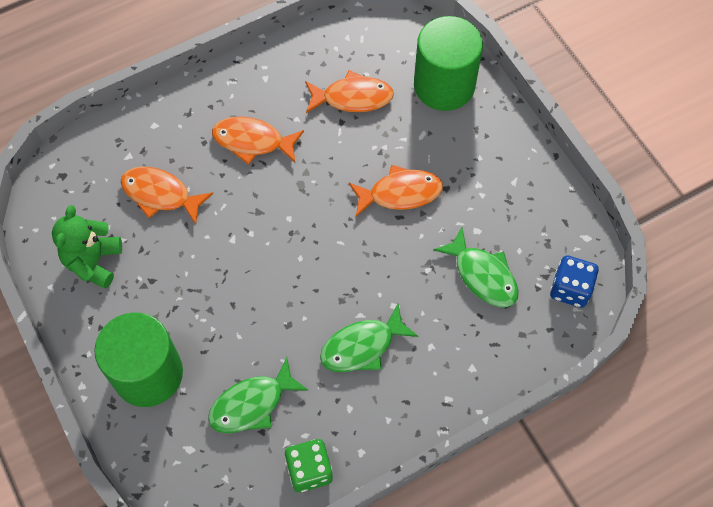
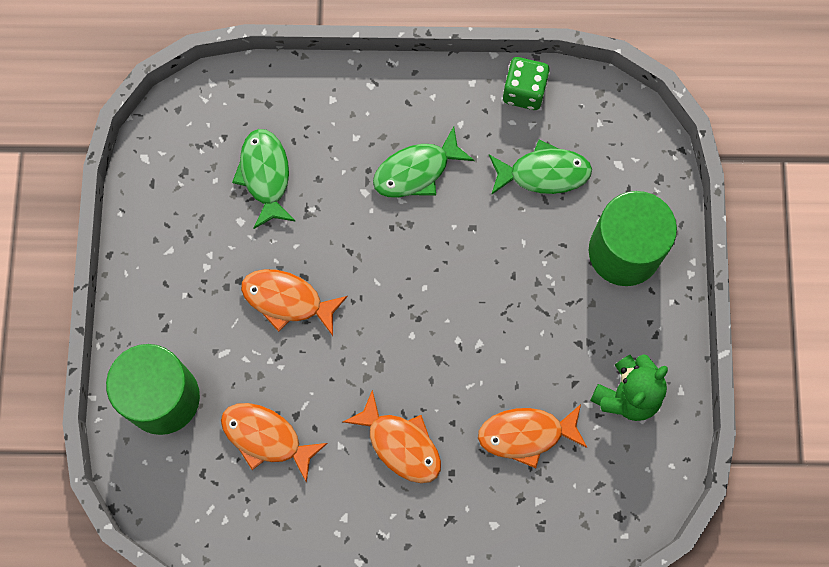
camera: 150 degrees left, 10 degrees up
orange fish [120,166,213,224] -> orange fish turned 120 degrees clockwise [478,404,588,468]
green fish [320,304,418,372] -> green fish turned 150 degrees clockwise [373,126,475,198]
blue dice [550,255,599,308] -> none

